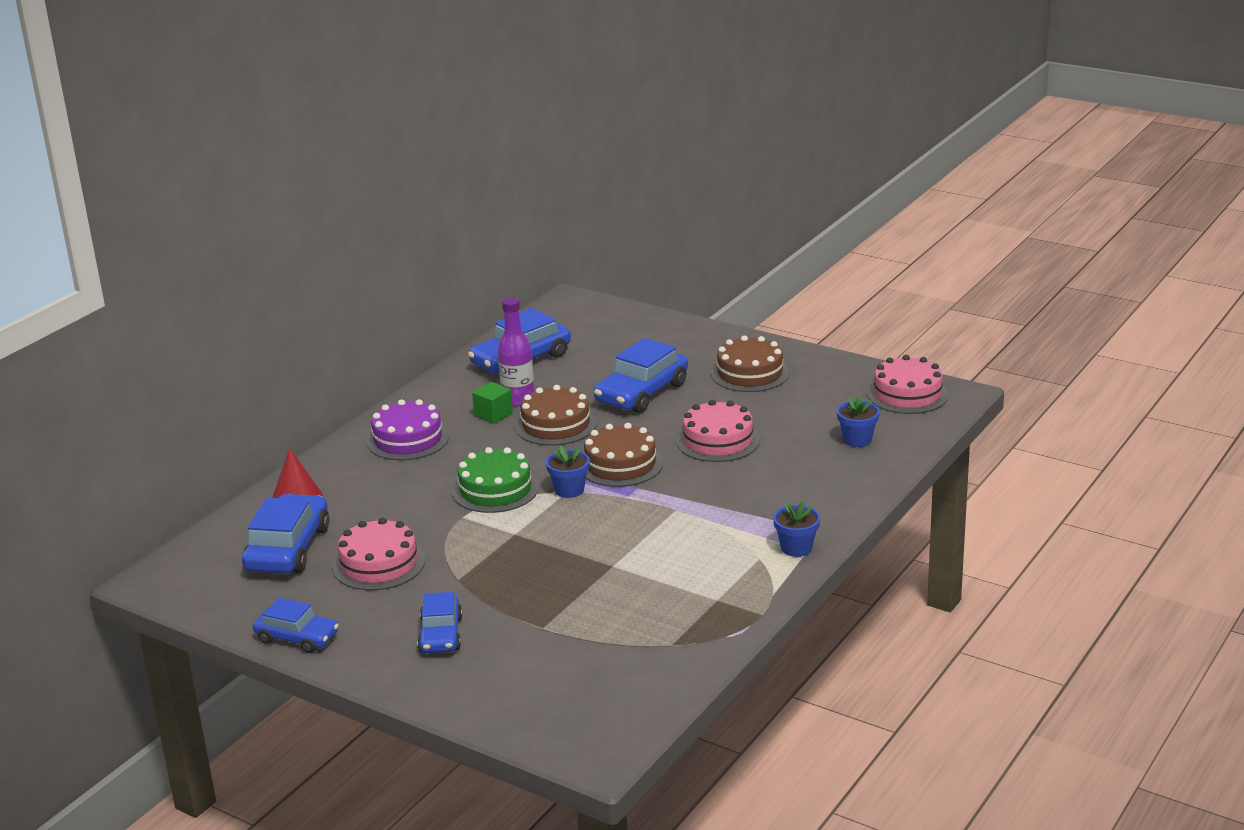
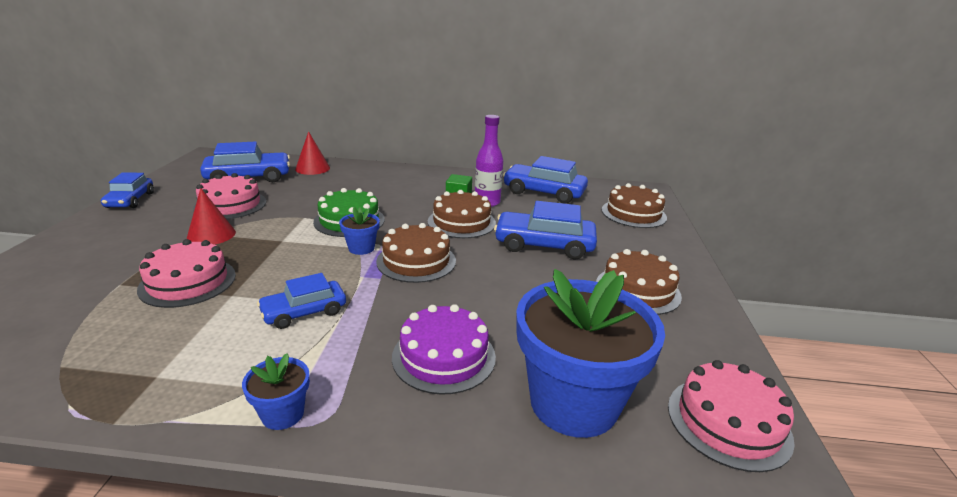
camera: 60 degrees right, 0 degrees up
purple cake [367,399,449,460] -> purple cake moved to [392,304,496,395]
blue car [417,592,463,653] -> blue car moved to [257,273,346,329]
pink cake [676,400,760,462] -> pink cake moved to [137,239,236,308]
blue flower pot [837,395,880,447] -> blue flower pot [516,269,665,438], size x2.31
none -> red cone [187,188,236,245]
none -> brown cake [602,183,667,228]

